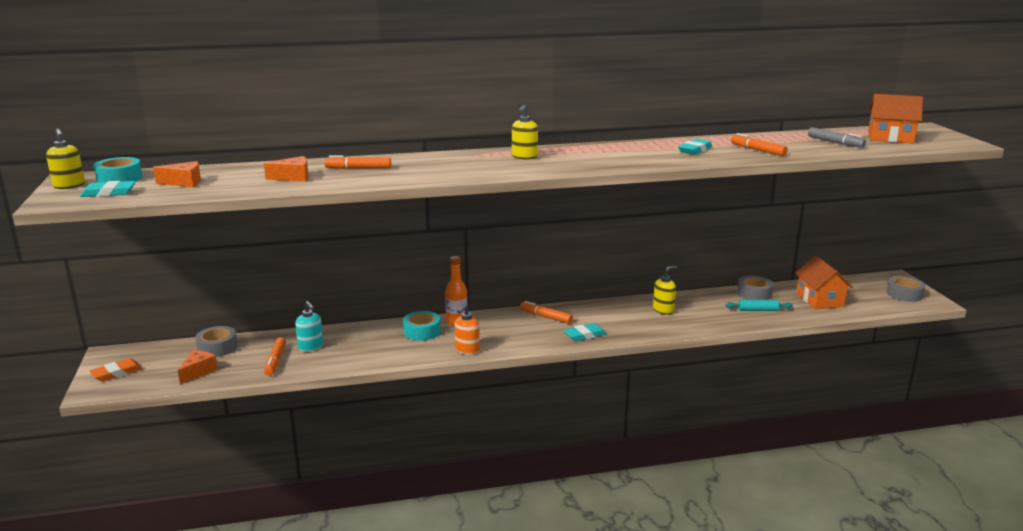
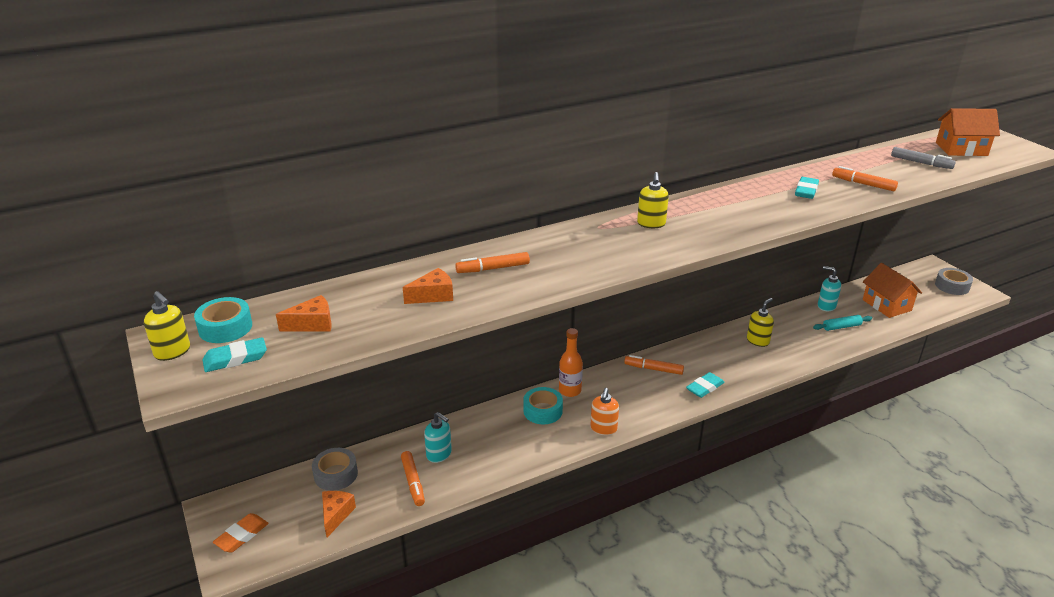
camera: 15 degrees left, 10 degrees up
grey tape [737,275,773,300] -> turquoise soap dispenser [818,266,841,311]

